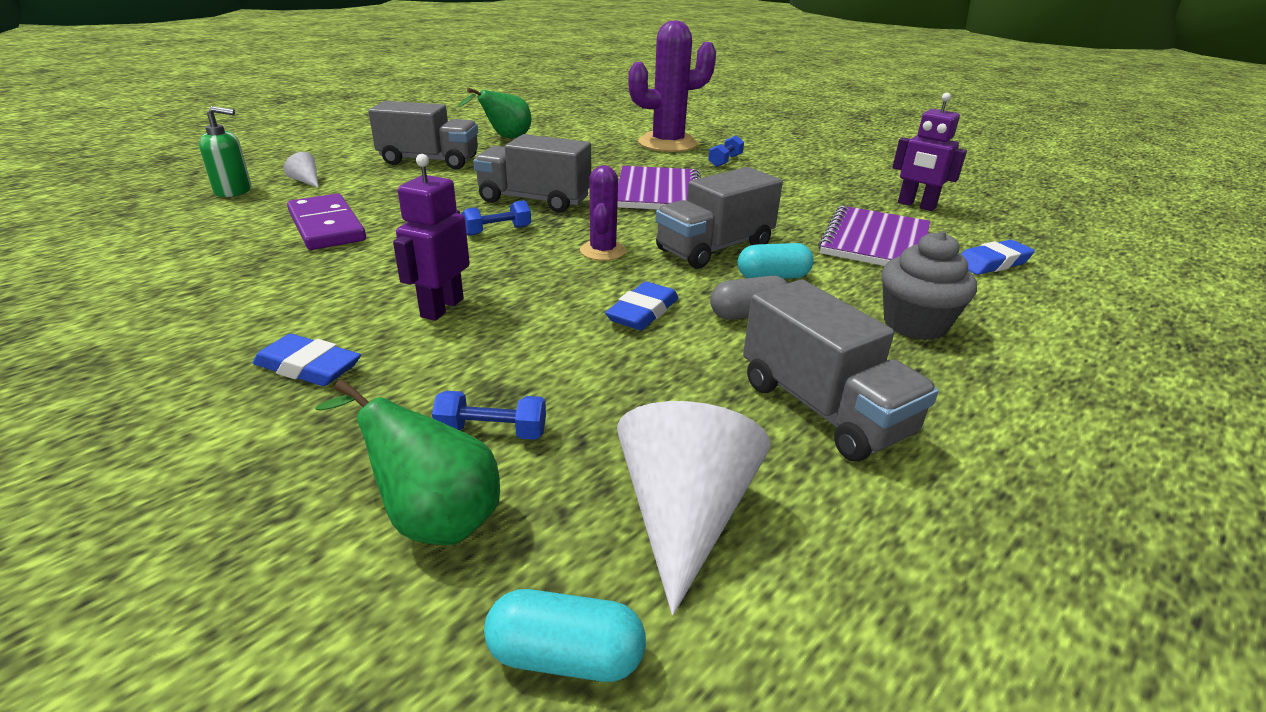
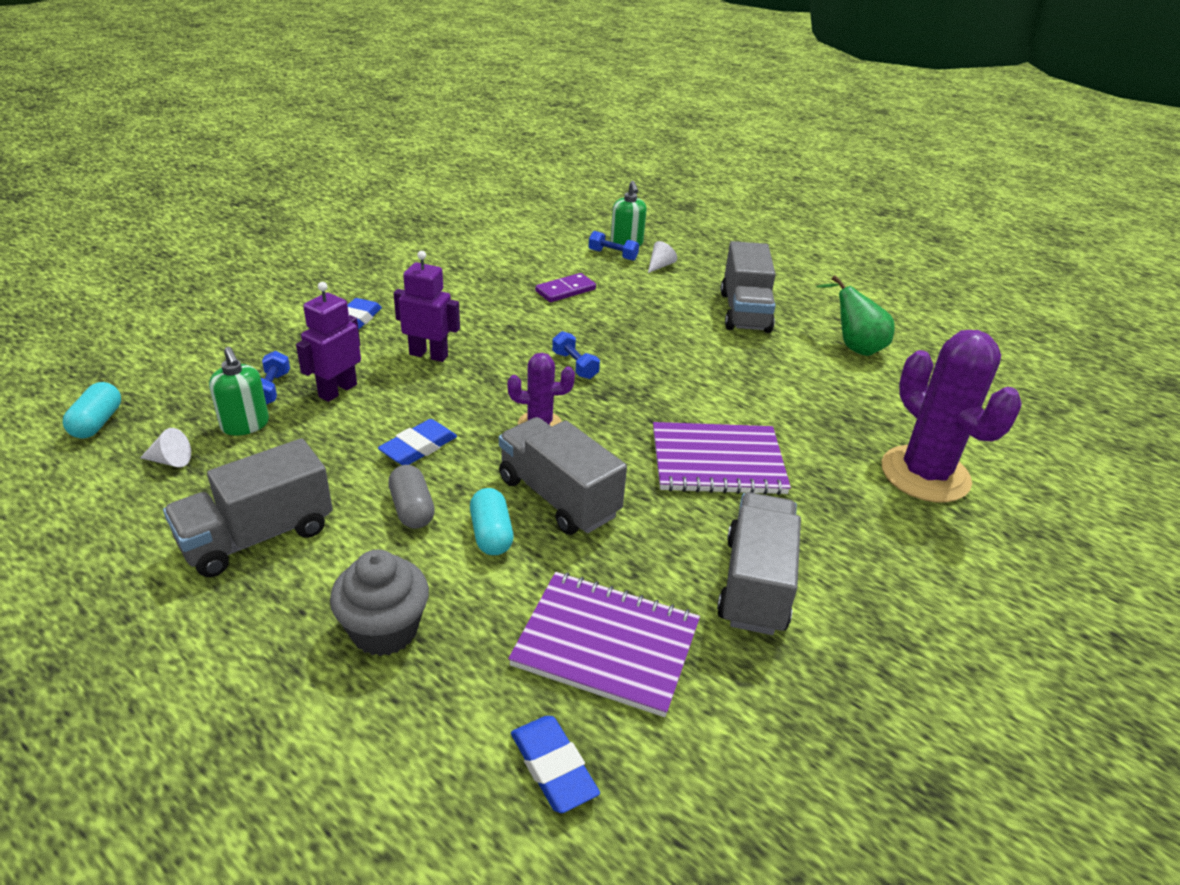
camera: 85 degrees right, 5 degrees up
purple domino [287,194,366,250] -> purple domino [535,273,596,302], size x0.65
green pear [315,379,500,545] -> none
grey truck [473,134,591,213] -> grey truck moved to [717,492,801,635]
blue eraser [605,281,679,330] -> blue eraser turned 75 degrees counterclockwise [378,419,457,465]
white cone [617,401,771,615] -> white cone [140,428,191,468], size x0.45
blue dumbbell [708,135,744,167] -> blue dumbbell moved to [589,231,639,261]
purple robot [892,93,967,211] -> purple robot moved to [296,282,361,402]
none -> green soap dispenser [209,347,269,436]

